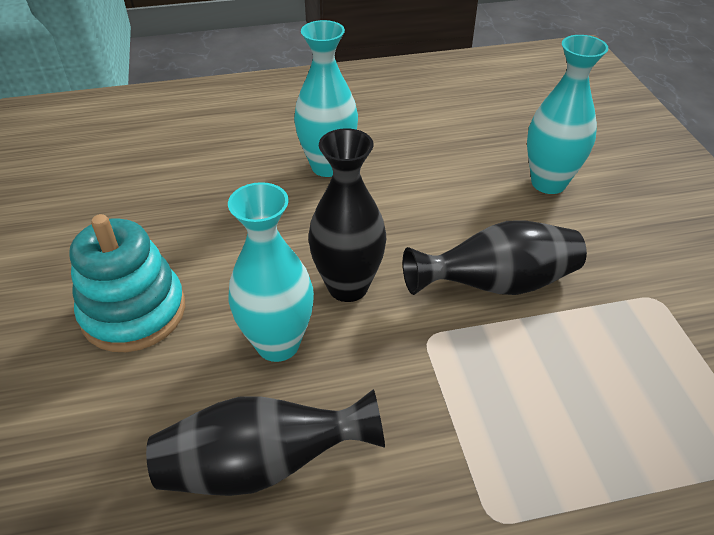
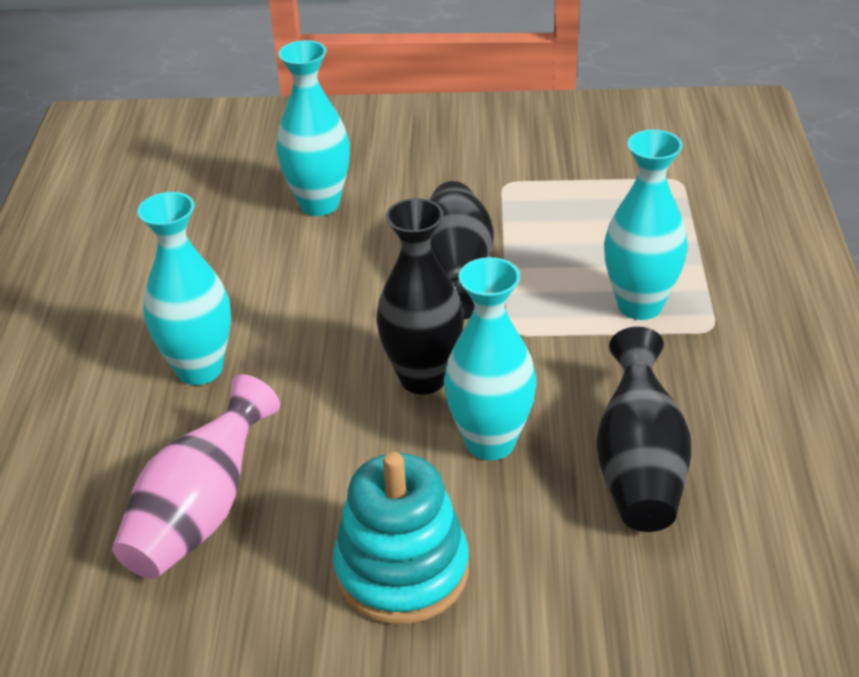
camera: 75 degrees left, 5 degrees down
none -> pink vase [112,374,280,579]
none -> turquoise vase [604,129,688,320]

